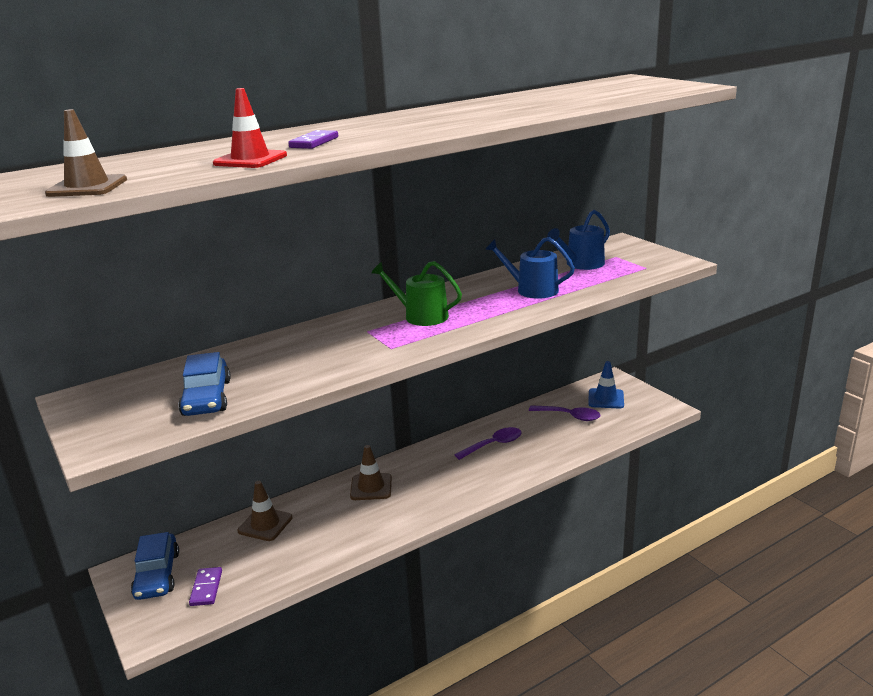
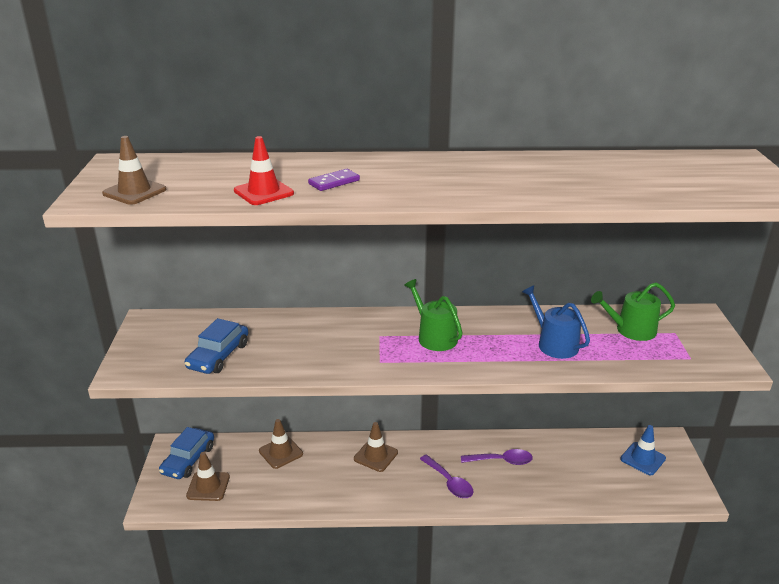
camera: 30 degrees right, 5 degrees up
purple domino [189,567,222,606] -> brown traffic cone [186,452,230,501]
purple spoon [529,405,600,421] -> purple spoon moved to [420,455,473,498]
blue watering can [547,210,610,270] -> green watering can [591,282,675,341]

